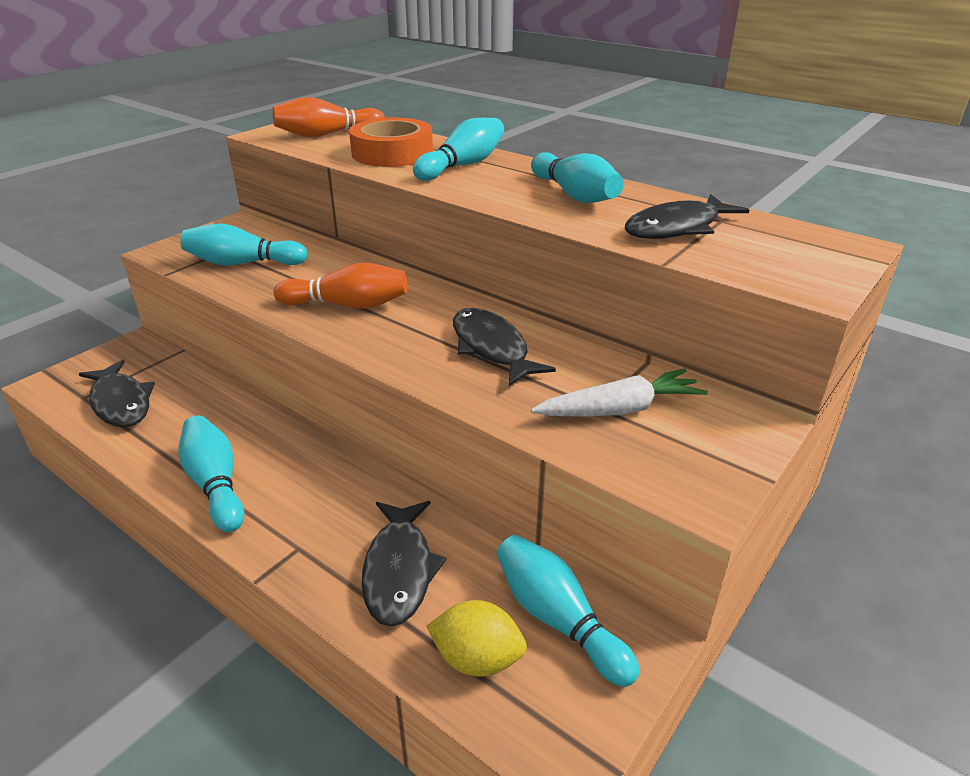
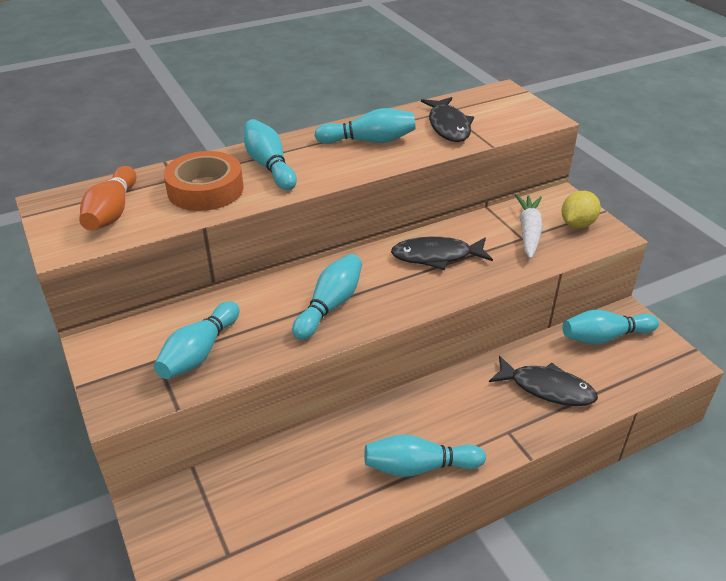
camera: 65 degrees left, 5 degrees up
black fish [79,360,155,427] -> none
orange bowling pin [274,263,407,309] -> turquoise bowling pin [292,254,362,340]
yellow lemon [427,600,527,676] -> yellow lemon moved to [562,191,601,228]

